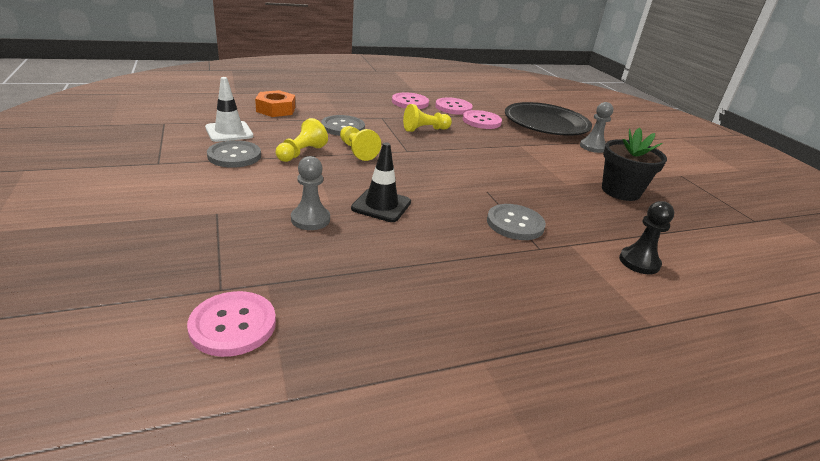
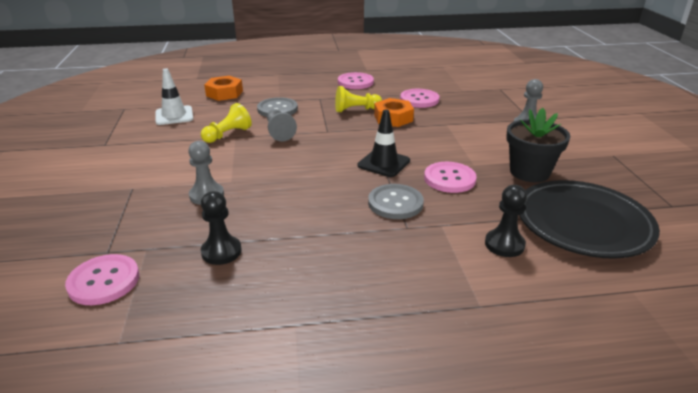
camera: 15 degrees right, 0 degrees up
grey button [207,140,261,168] -> none
yellow pawn [340,126,381,161] -> grey pawn [267,109,297,142]
black traffic cone [351,142,411,222] -> black traffic cone moved to [357,110,410,177]
pink button [435,97,473,115] -> pink button moved to [424,162,477,193]
black plate [505,102,592,136] -> black plate moved to [519,180,660,259]
none -> black pawn [201,191,242,265]
none -> orange nut [374,98,414,127]

